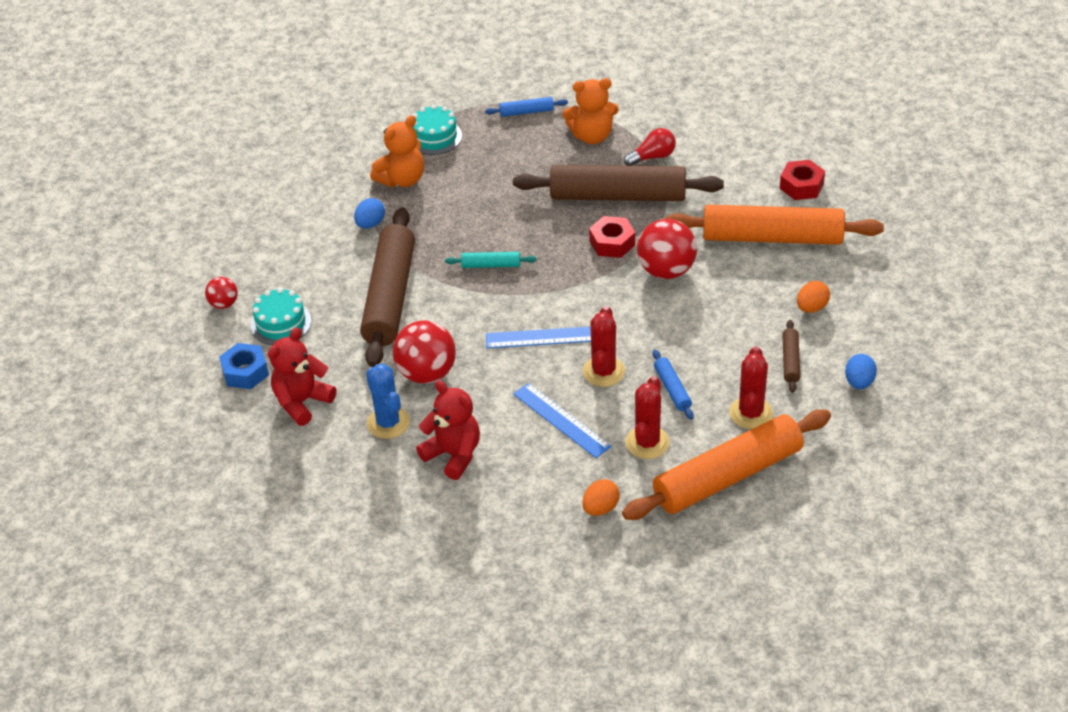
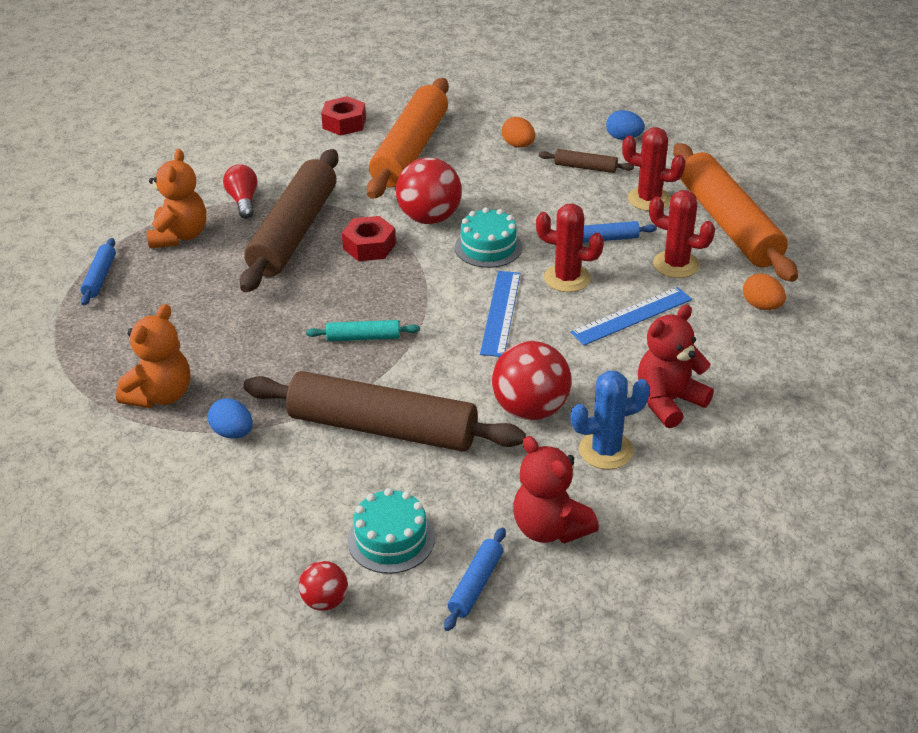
camera: 80 degrees left, 5 degrees down
blue nut [219,343,269,389] -> blue rolling pin [444,527,506,631]
orange teddy bear [370,115,424,187] -> orange teddy bear turned 60 degrees clockwise [116,304,190,408]
turquoise cake [413,105,462,155] -> turquoise cake moved to [455,207,522,268]
turquoise rolling pin [445,252,537,268] -> turquoise rolling pin turned 75 degrees clockwise [306,320,420,341]

